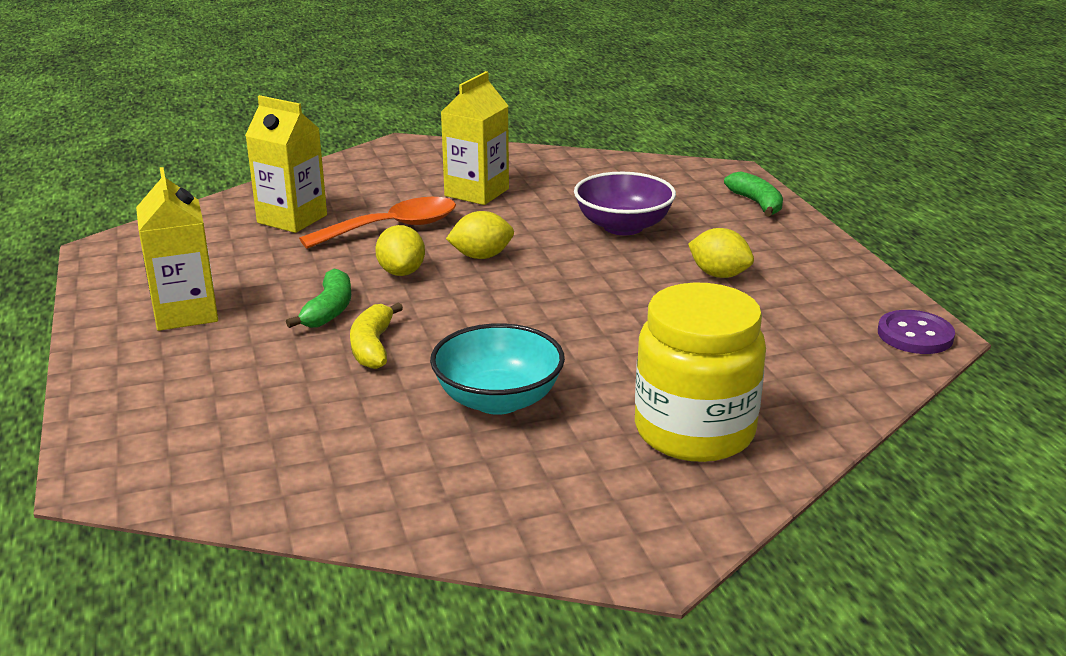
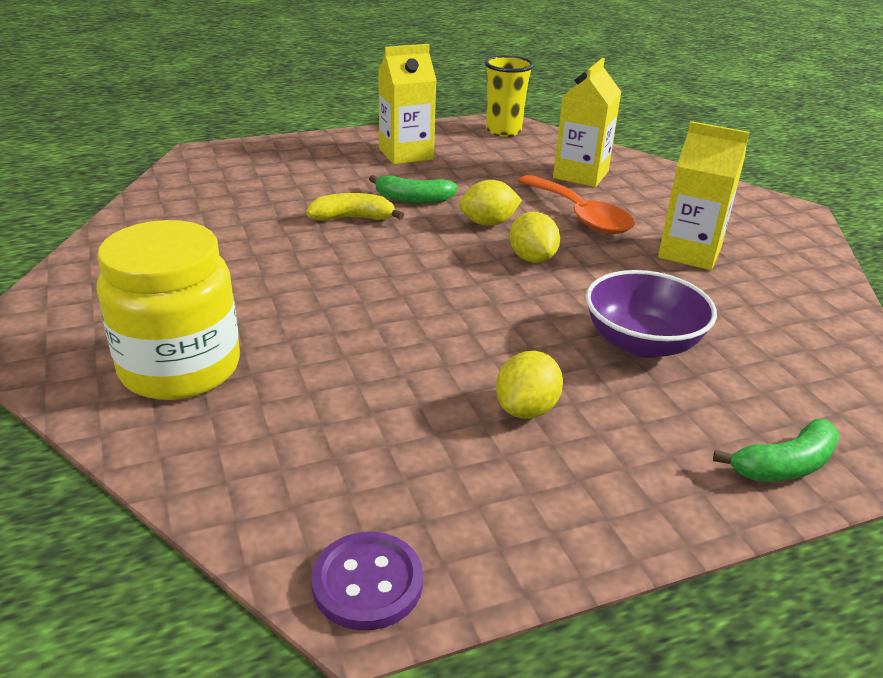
camera: 85 degrees right, 5 degrees up
turquoise bowl [430,323,565,415] -> none
none -> yellow cup [485,55,534,137]

